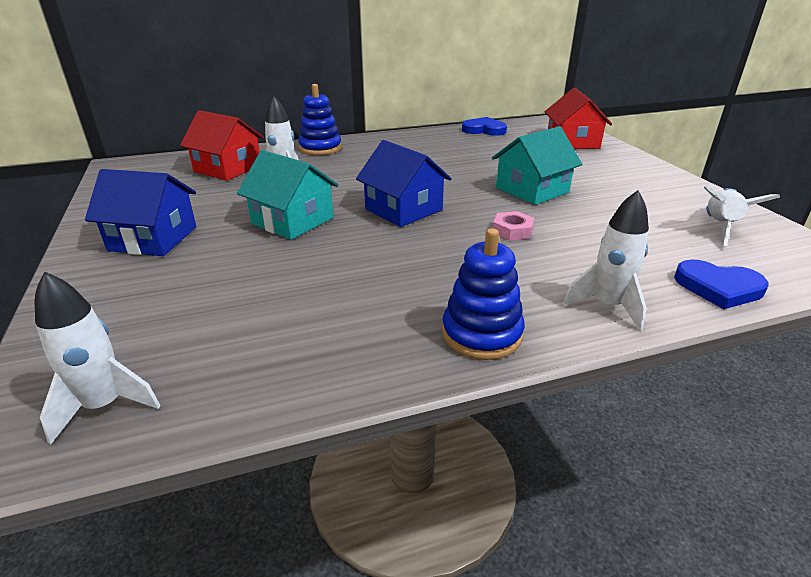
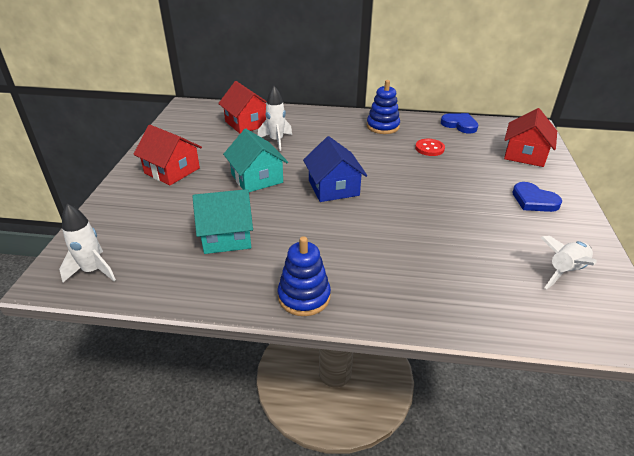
camera: 25 degrees right, 5 degrees up
blue house [85,169,196,256] -> red house [133,125,202,185]
blue stacking toy [298,84,342,155] -> blue stacking toy moved to [367,80,400,134]
turquoise house [492,126,582,205] -> turquoise house moved to [192,189,253,254]
pink nut [493,211,534,240] -> none
white rocket [563,190,649,331] -> none
blue heart [674,259,769,309] -> blue heart moved to [513,182,562,212]
none -> red button [415,139,445,156]

